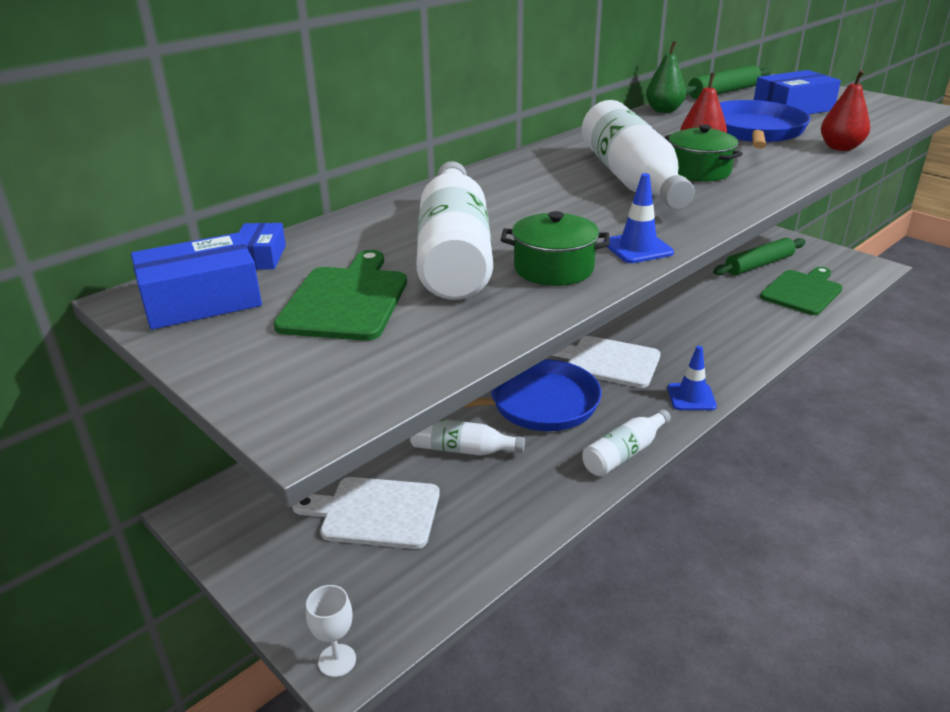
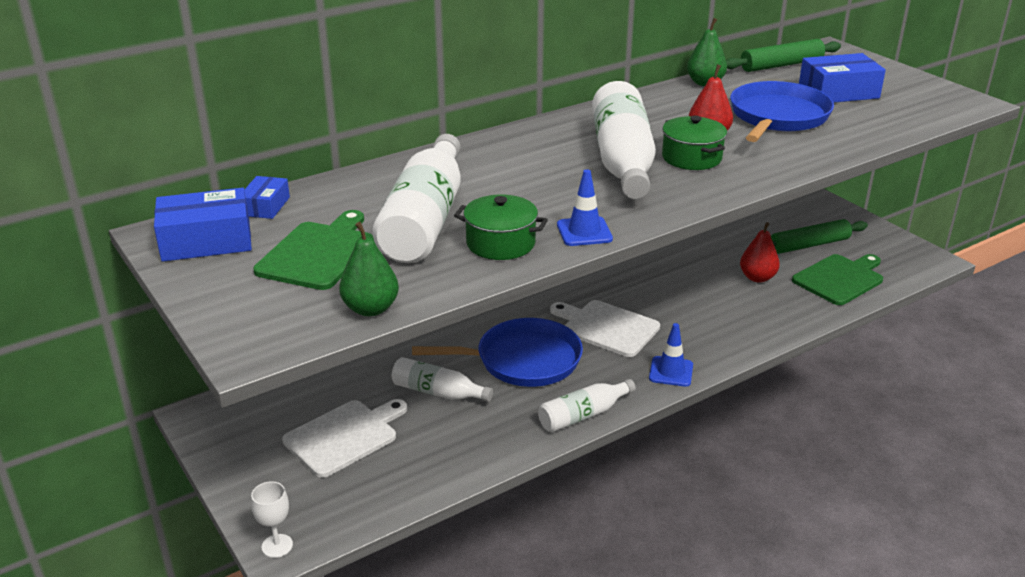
camera: 10 degrees right, 0 degrees up
white cutting board [292,477,440,549] -> white cutting board turned 120 degrees clockwise [282,399,407,478]
red pear [821,70,870,151] -> red pear moved to [740,222,780,283]
none -> green pear [339,222,399,316]

